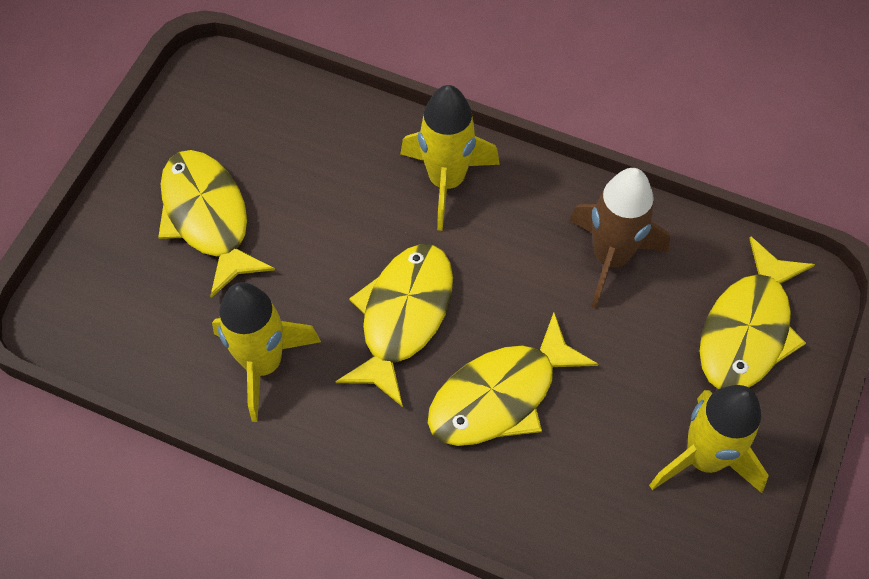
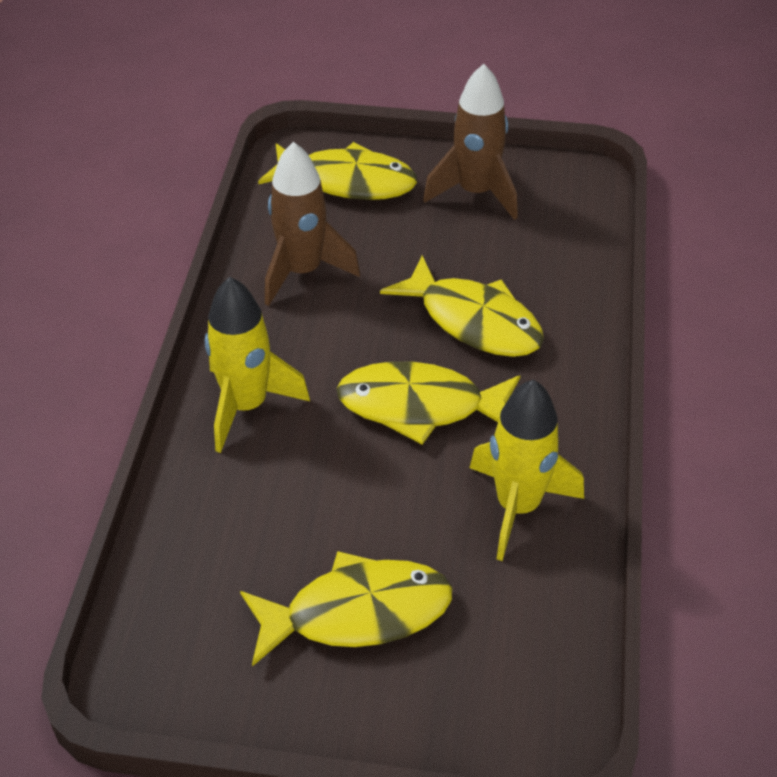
camera: 105 degrees left, 15 degrees down
yellow fish [158,150,275,298] -> yellow fish turned 150 degrees counterclockwise [240,551,452,667]
yellow rocket [649,385,769,493] -> brown rocket [423,64,518,220]

